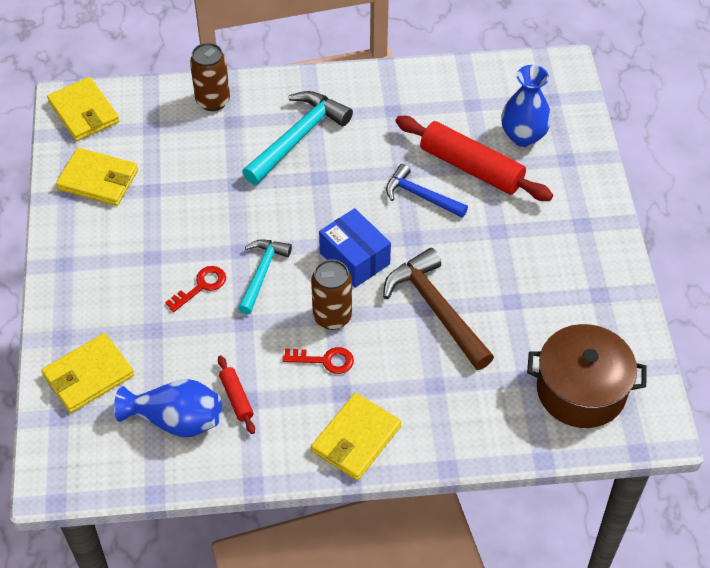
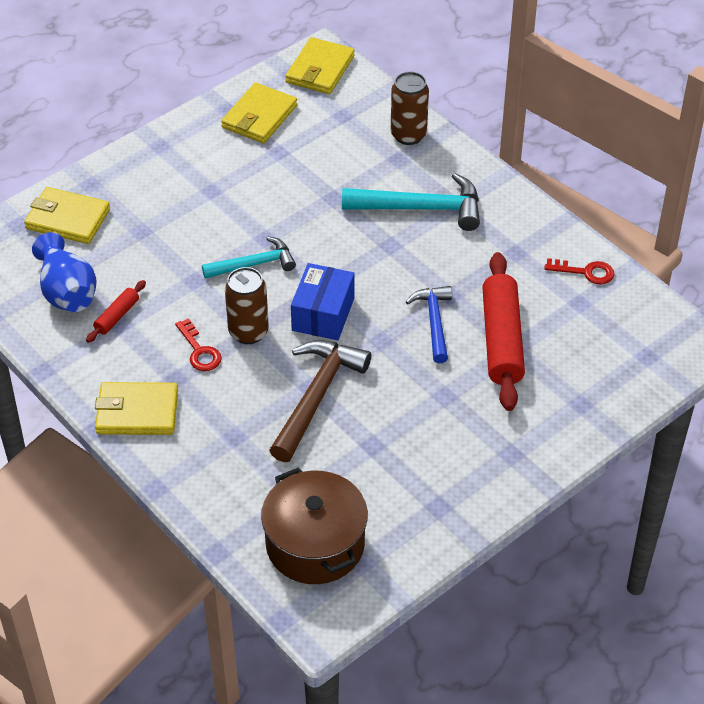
camera: 55 degrees right, 5 degrees down
yellow wallet [56,148,138,206] -> yellow wallet turned 45 degrees clockwise [221,83,297,143]
red key [165,266,226,312] -> red key moved to [544,258,615,285]
blue vase [501,65,552,147] -> none

